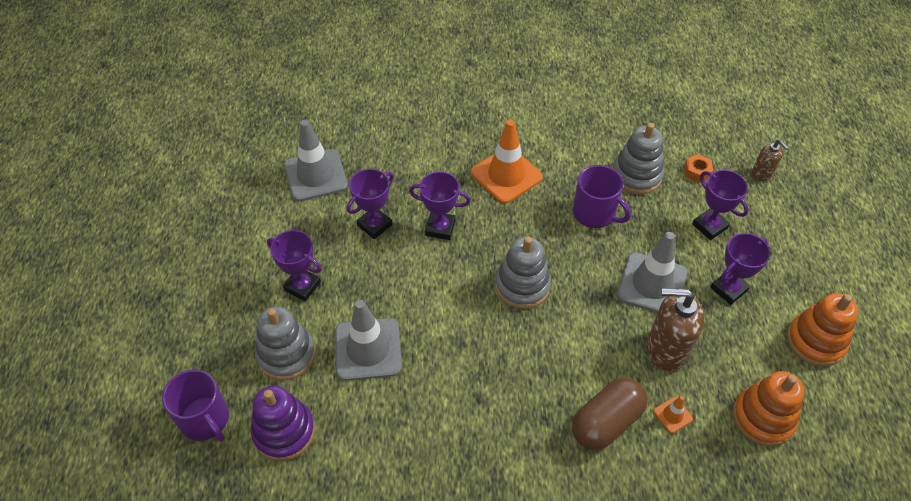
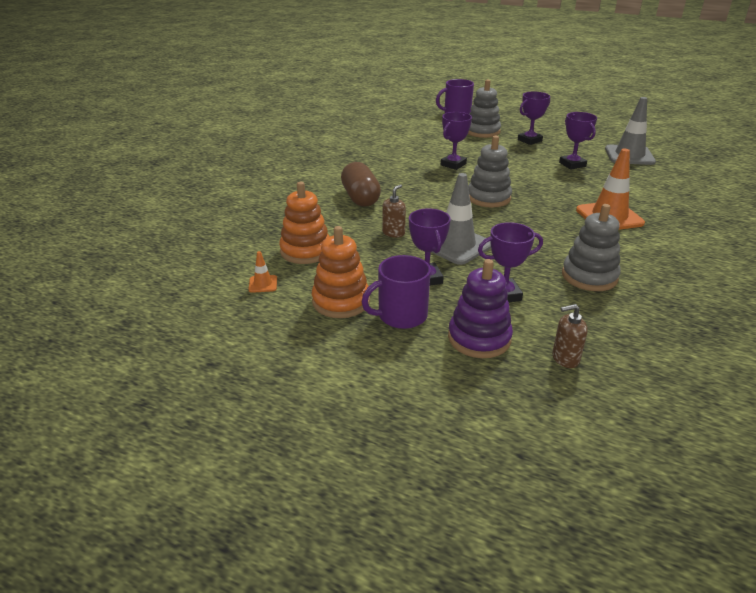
camera: 115 degrees right, 20 degrees down
purple stacking toy [251,386,315,461] -> purple stacking toy moved to [448,259,513,358]
grey traffic cone [335,300,402,381] -> none
purple trophy [409,171,470,240] -> purple trophy moved to [441,112,472,170]
purple mug [573,165,631,228] -> purple mug moved to [362,255,431,329]
brown soap dispenser [647,288,705,371] -> brown soap dispenser [382,184,406,238], size x0.54
orange traffic cone [653,396,693,433] -> orange traffic cone moved to [248,251,277,293]
orange nut [684,154,713,183] -> none

